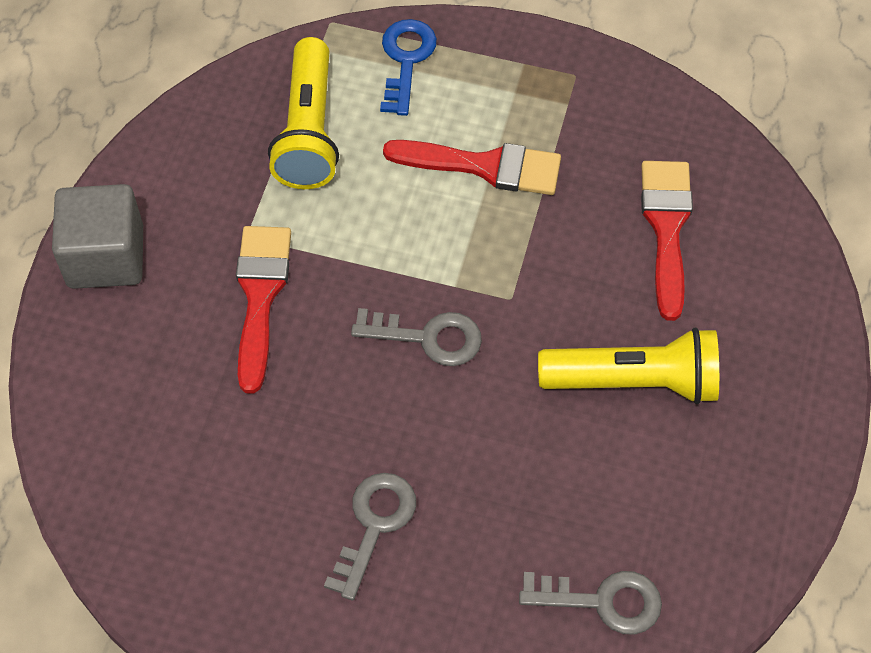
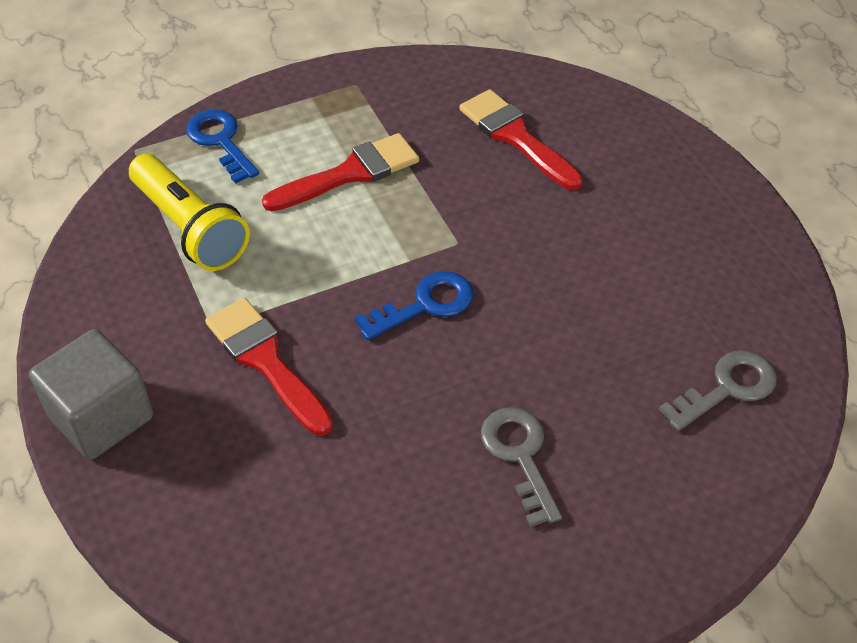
camera: 40 degrees left, 10 degrees down
grey key [351,308,482,366] -> blue key [355,271,474,340]
yellow flashlight [538,328,719,404] -> none

